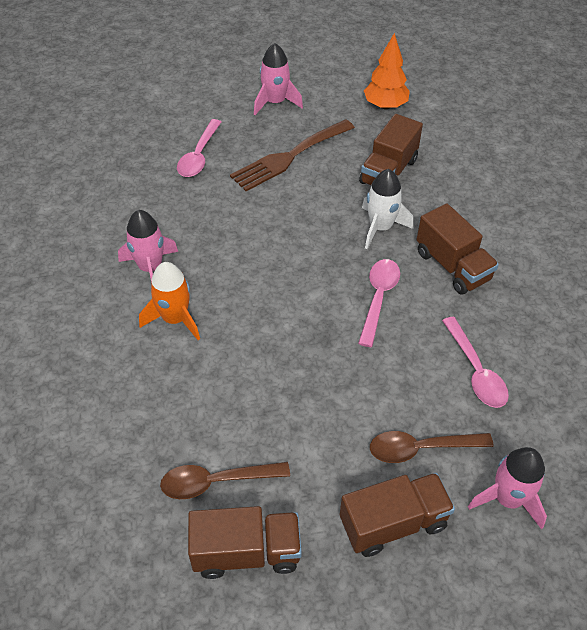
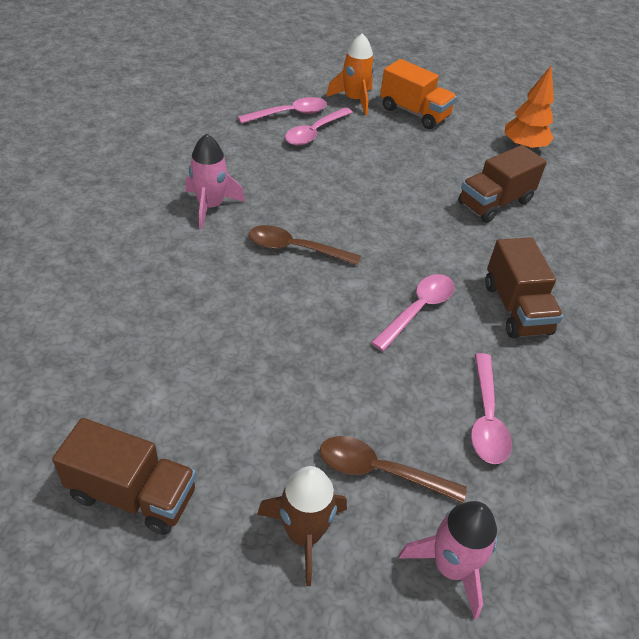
camera: 20 degrees right, 5 degrees down
orange rocket [139,262,200,340] -> orange rocket moved to [326,33,374,116]
brown spoon [160,462,290,499] -> brown spoon moved to [249,225,361,265]
brown fork [230,119,355,191] -> none
pink rocket [254,43,303,115] -> orange truck [380,59,457,129]
brown truck [340,473,455,557] -> brown rocket [257,466,347,586]
white rocket [362,169,413,249] -> none
none -> pink spoon [238,97,327,124]

